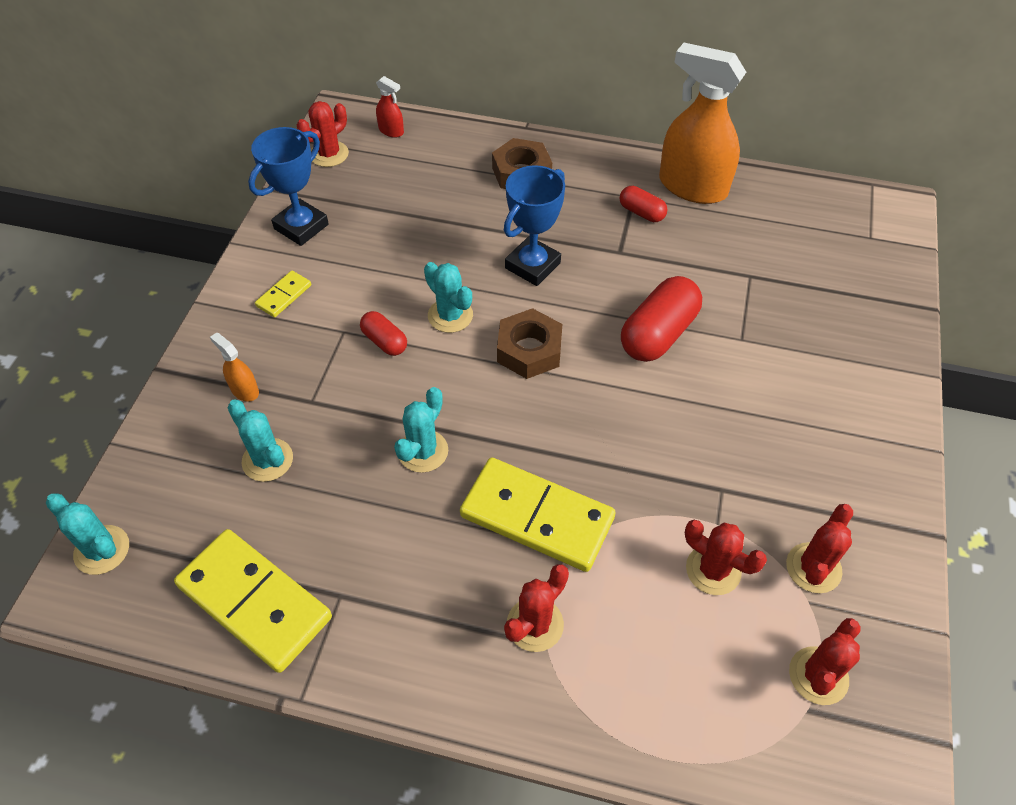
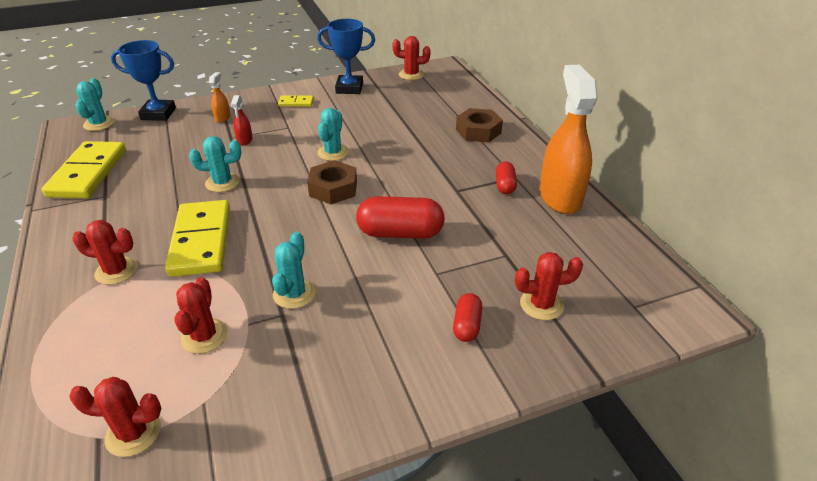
camera: 55 degrees right, 15 degrees down
turquoise cactus [227,400,293,482] -> turquoise cactus moved to [272,232,316,309]
red capsule [360,311,407,356] -> red capsule moved to [453,293,482,342]
red spray bottle [376,76,404,138] -> red spray bottle moved to [231,95,252,146]
blue trophy [504,165,565,286] -> blue trophy moved to [111,40,176,121]
red cactus [786,504,853,593] -> red cactus moved to [515,252,583,320]

